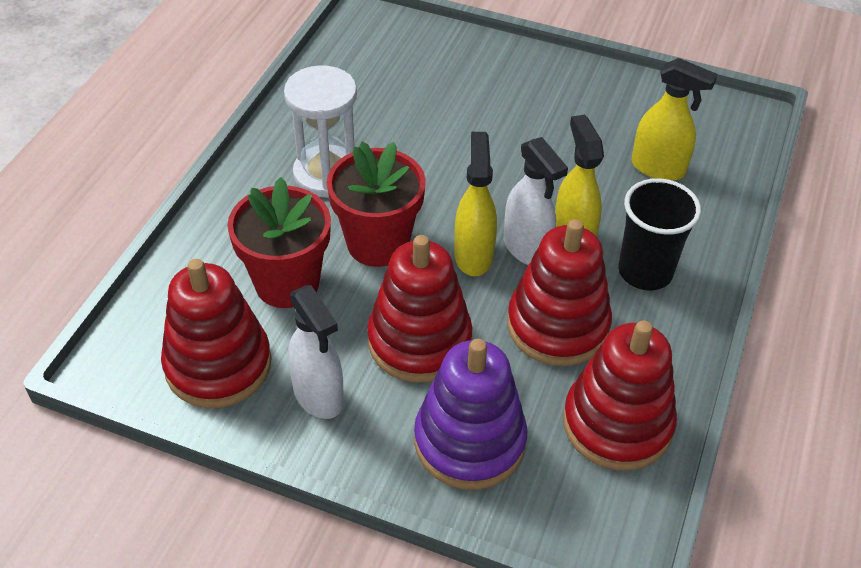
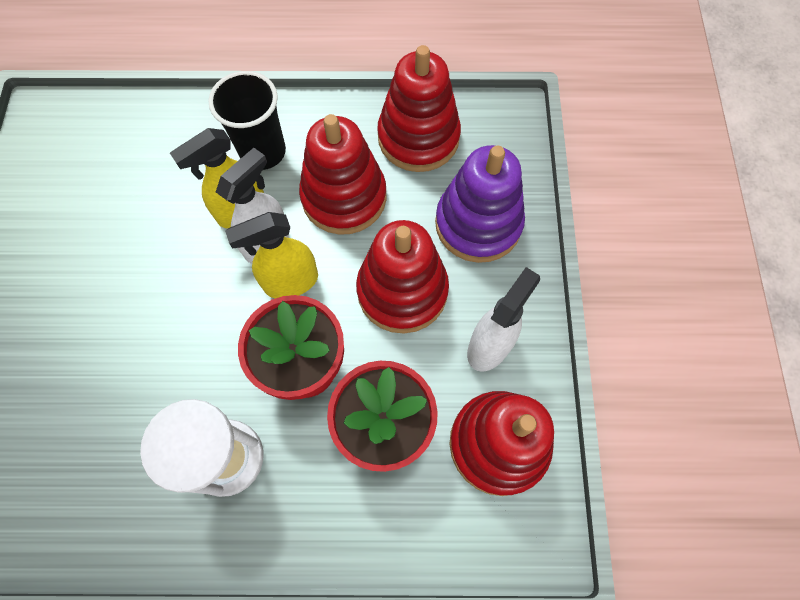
camera: 110 degrees left, 20 degrees up
yellow spray bottle [631,58,718,181] -> none

